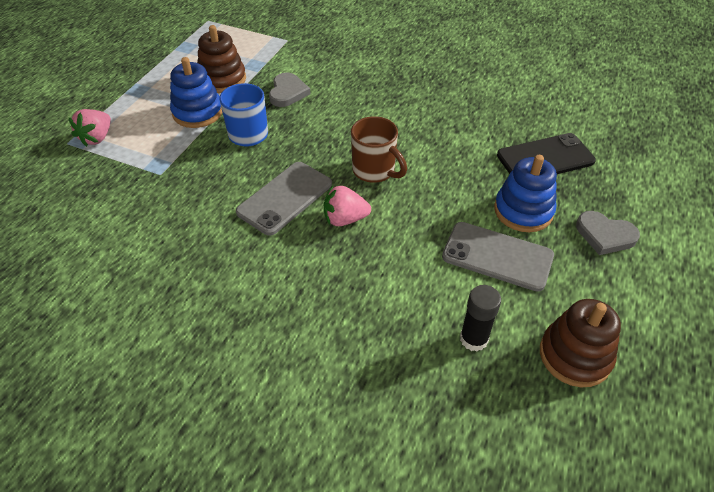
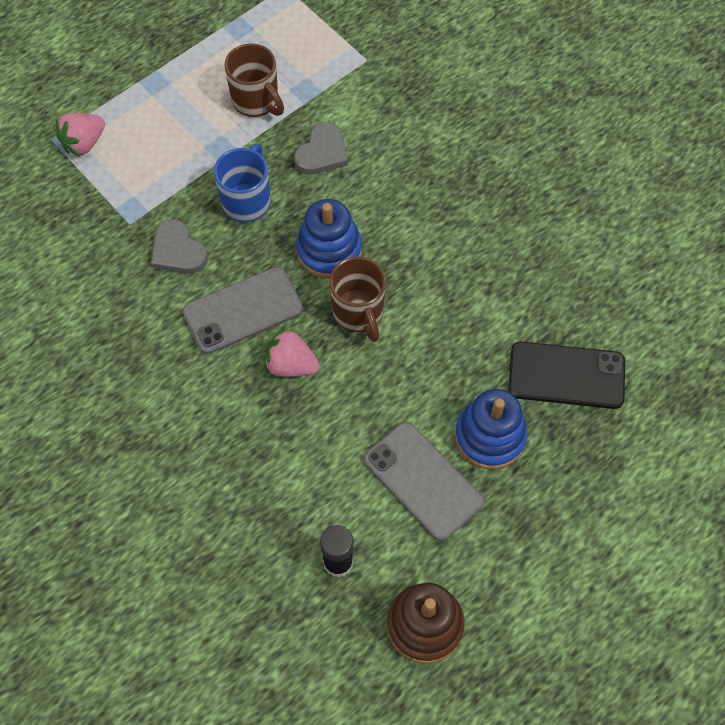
camera: 25 degrees right, 15 degrees up
blue stacking toy [170,57,222,128] -> blue stacking toy moved to [296,199,362,278]
brown stacking toy [197,25,246,93] -> brown mug [224,43,284,117]
grey heart [576,211,640,255] -> grey heart moved to [151,219,208,274]

